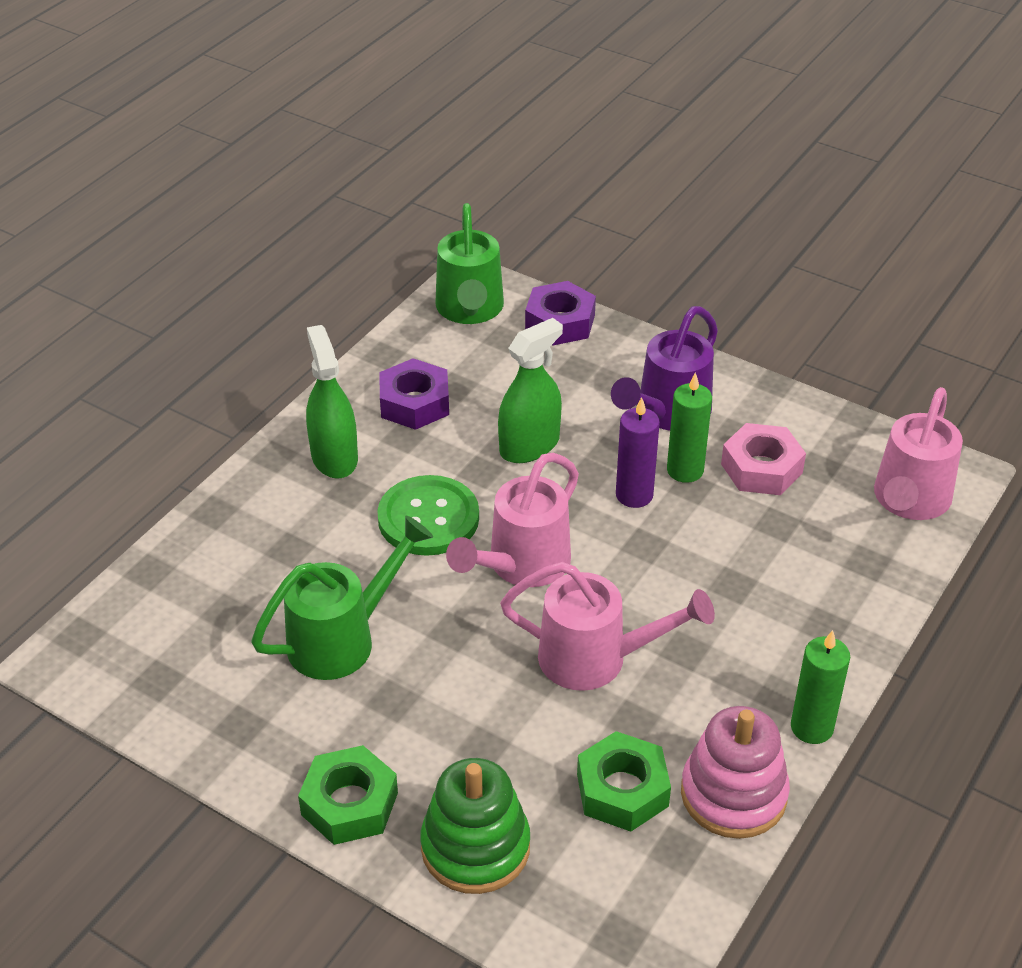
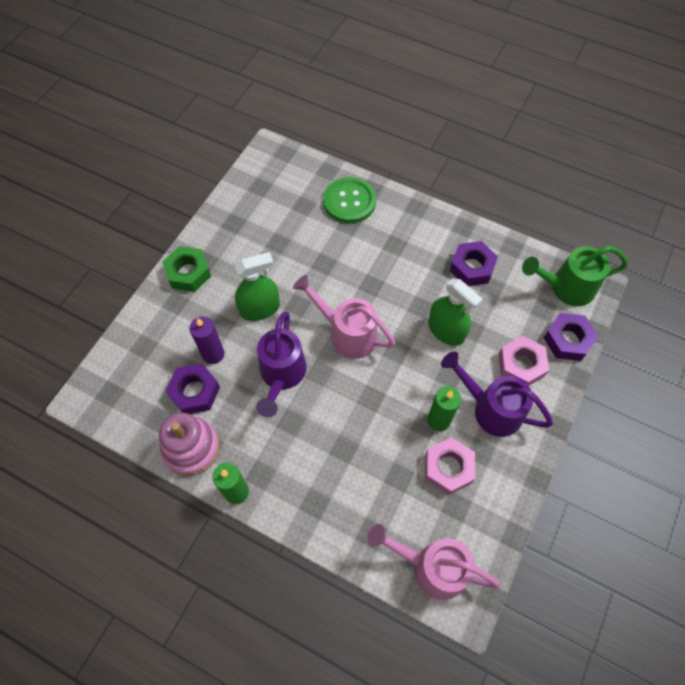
camera: 85 degrees right, 20 degrees up
green watering can [251,516,433,680] -> none
green spray bottle [306,325,358,479] -> green spray bottle moved to [235,252,280,321]
green button [377,475,479,556] -> green button moved to [323,177,376,223]
green stacking toy [420,758,530,894] -> none
pink watering can [500,562,715,691] -> purple watering can [256,311,307,417]
green nut [577,731,671,832] -> purple nut [165,363,220,414]
purple candle [616,397,660,508] -> purple candle moved to [189,316,225,364]
none -> pink nut [498,336,549,386]

